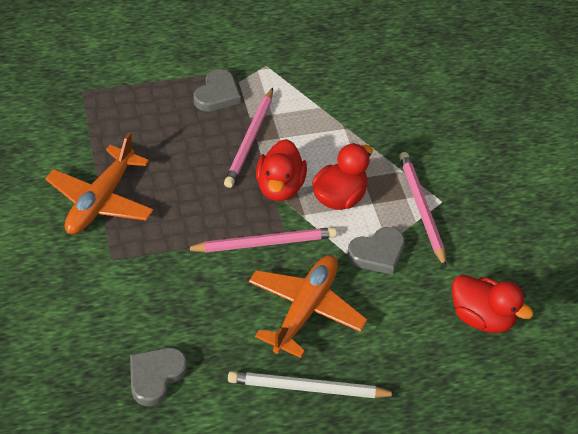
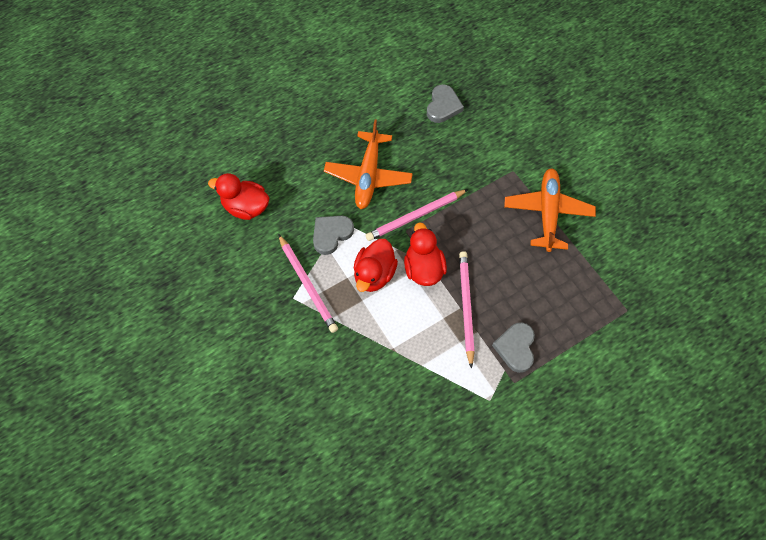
camera: 165 degrees right, 15 degrees up
white pencil [228,371,398,398] -> none

